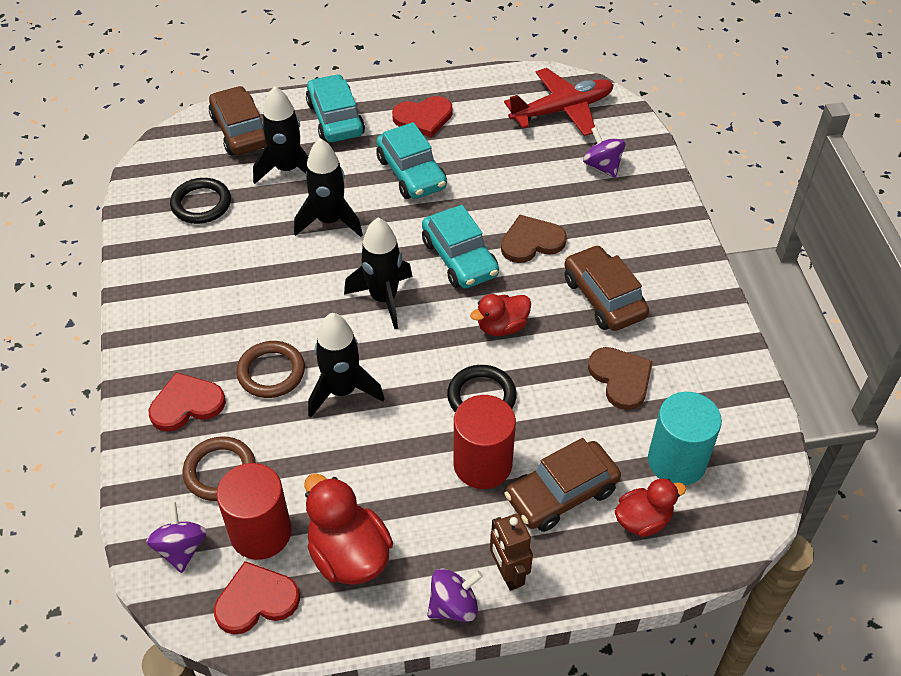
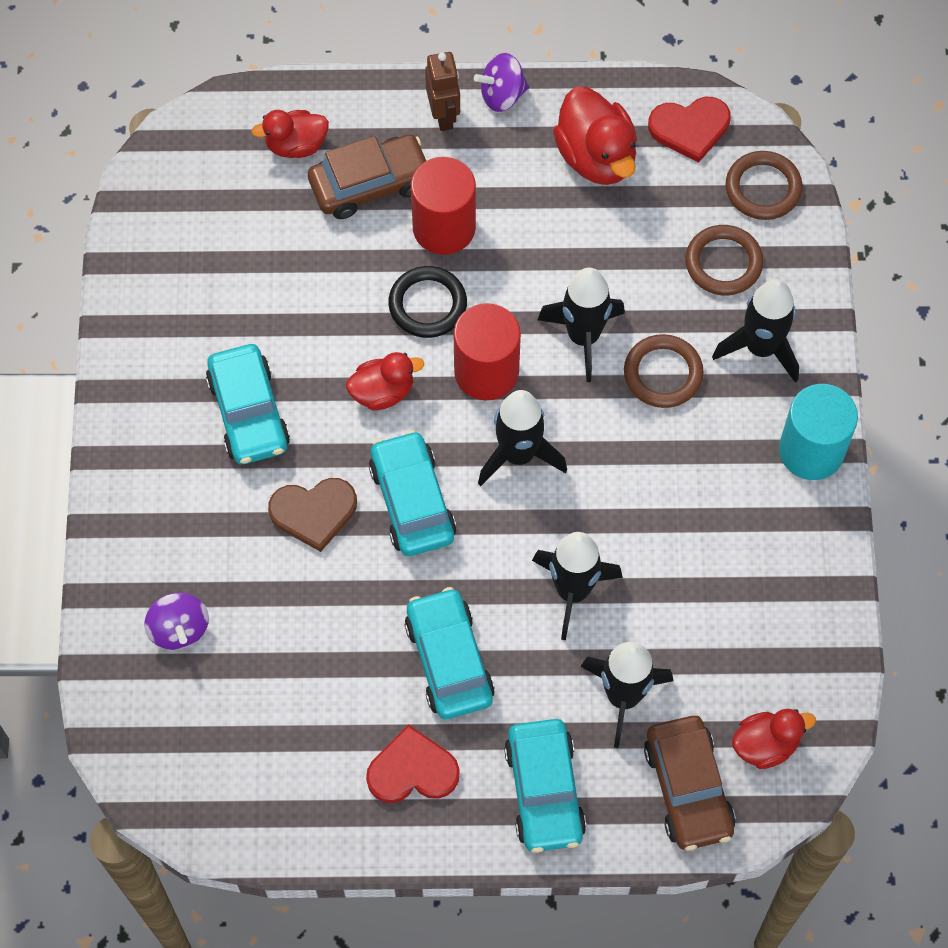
camera: 170 degrees left, 15 degrees up
purple spinning top [146,502,207,573] -> brown ring [726,151,803,220]
red heart [149,372,226,432] -> black rocket [712,279,799,383]
black ring [170,178,231,224] -> none
red cylinder [217,463,292,560] -> red cylinder moved to [453,303,521,400]
red plane [504,68,614,136] -> none
brown car [564,245,649,331] -> turquoise car [206,344,290,464]
brown heart [588,347,653,410] -> none
turquoise cylinder [648,392,722,485] -> turquoise cylinder moved to [779,384,858,480]
none -> red duck [732,709,816,769]

